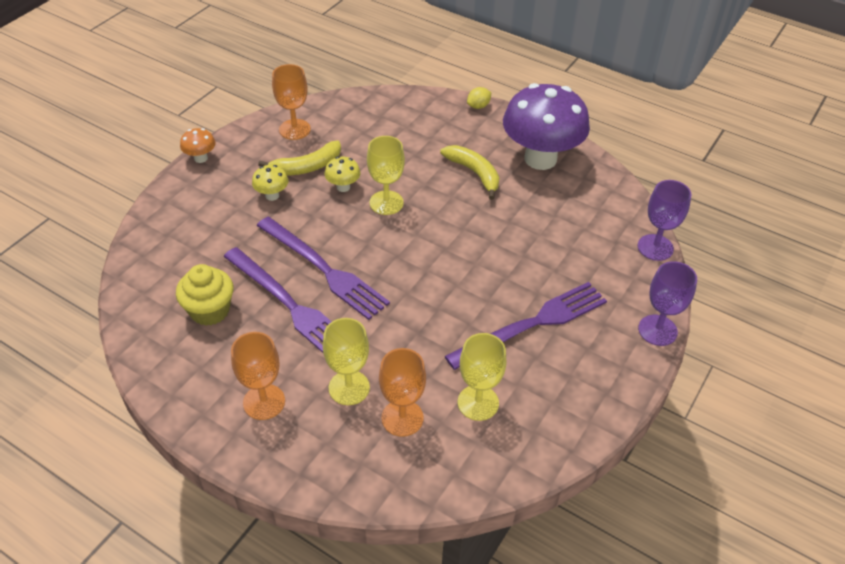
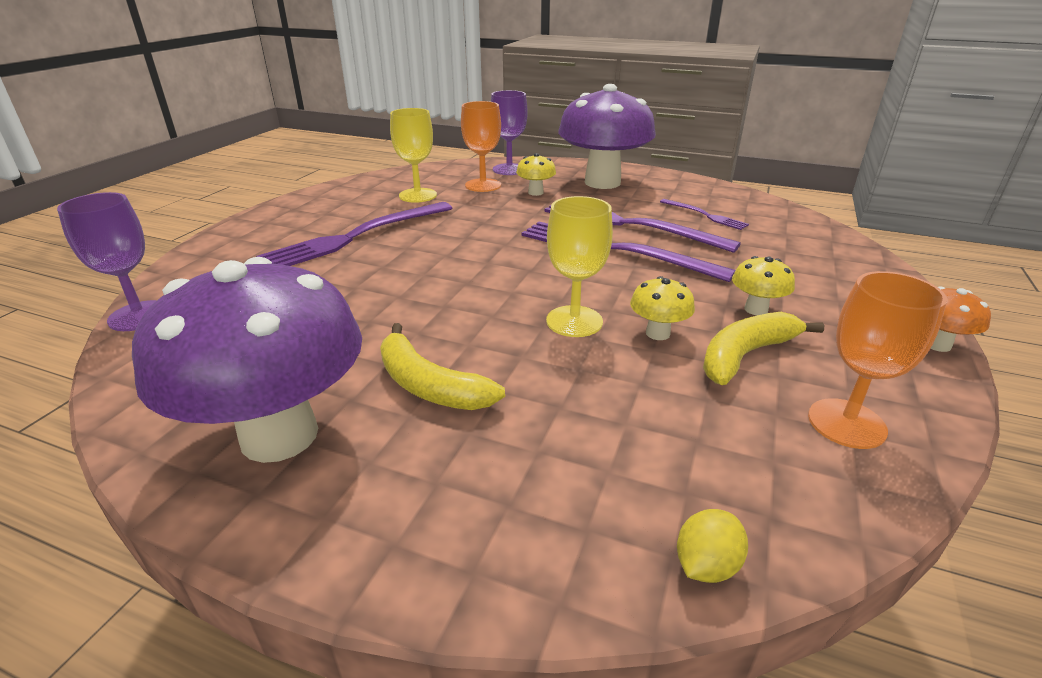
camera: 170 degrees right, 15 degrees down
yellow cupcake [176,264,234,326] -> purple fork [660,199,749,230]
orange goblet [231,332,285,420] -> purple mushroom [558,84,656,189]
yellow goblet [323,318,370,405] -> yellow mushroom [516,153,556,196]
yellow lemon [467,87,491,109] -> yellow lemon moved to [677,509,748,583]
purple goblet [638,261,697,346] -> purple goblet moved to [491,90,528,175]

